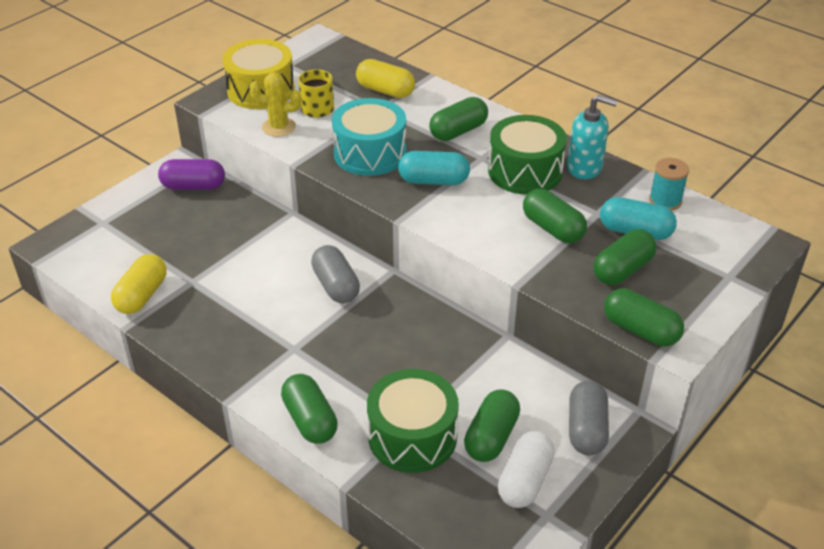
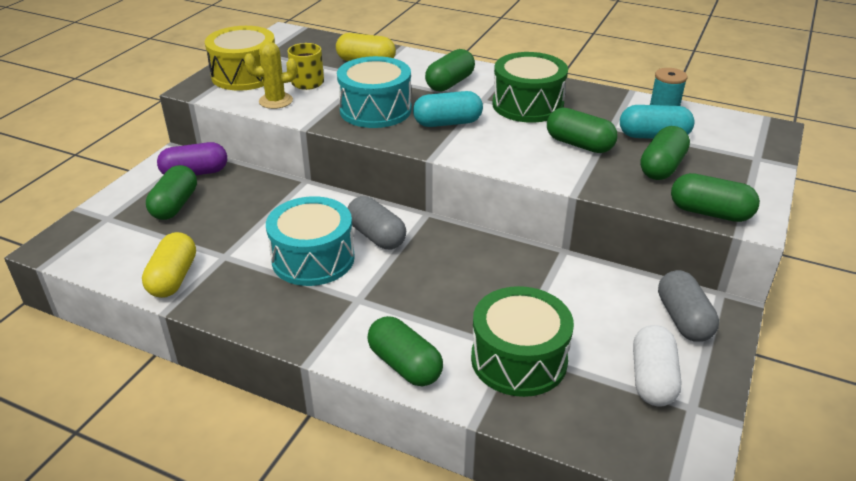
camera: 15 degrees left, 5 degrees down
green capsule [464,390,520,462] -> green capsule moved to [146,165,197,220]
turquoise soap dispenser [567,95,618,179] -> none
none -> turquoise drum [266,196,355,286]

